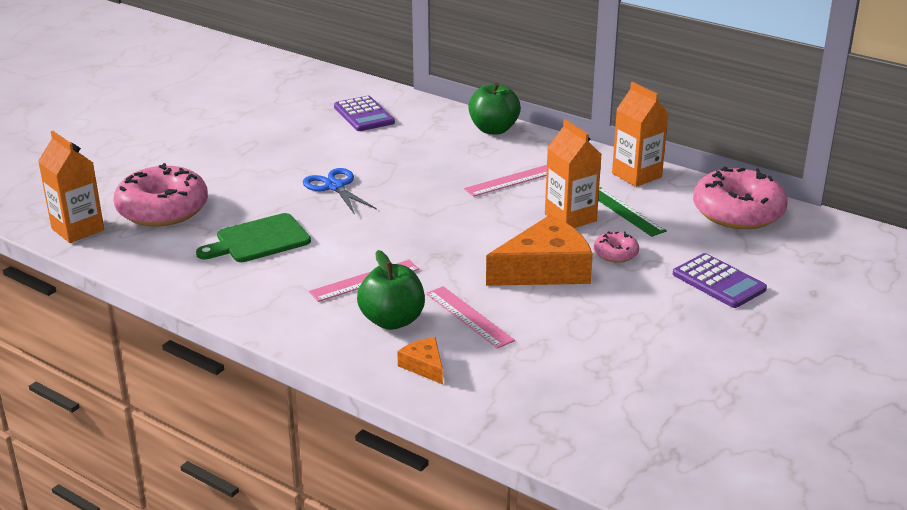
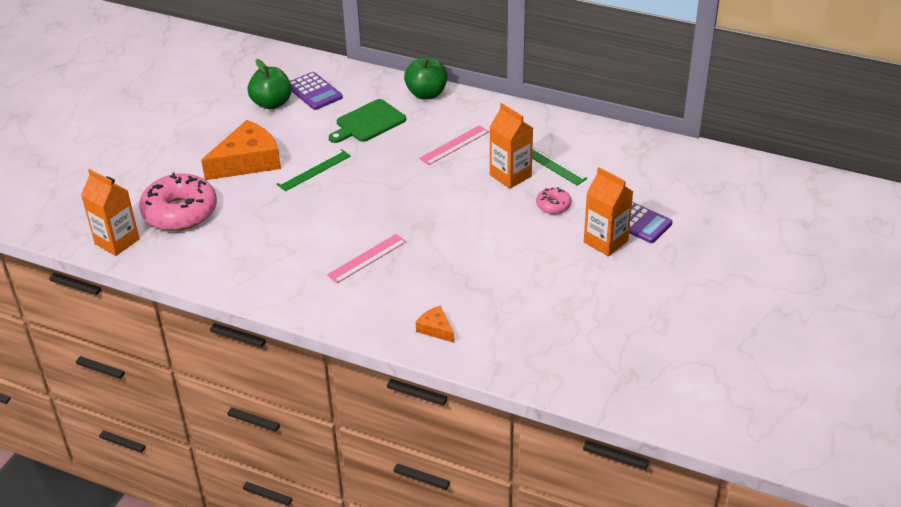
camera: 10 degrees left, 10 degrees up
green cutting board [196,213,311,262] -> green cutting board moved to [329,99,406,143]
blue scissors [303,168,377,215] -> green ruler [277,149,351,191]
green apple [357,250,425,330] -> green apple moved to [248,59,292,109]
pink ruler [426,286,515,349] -> none
orange cheese [486,215,593,286] -> orange cheese moved to [201,120,281,180]
orange carton [612,82,668,187] -> orange carton moved to [584,167,633,256]
pink donut [693,167,788,229] -> none

